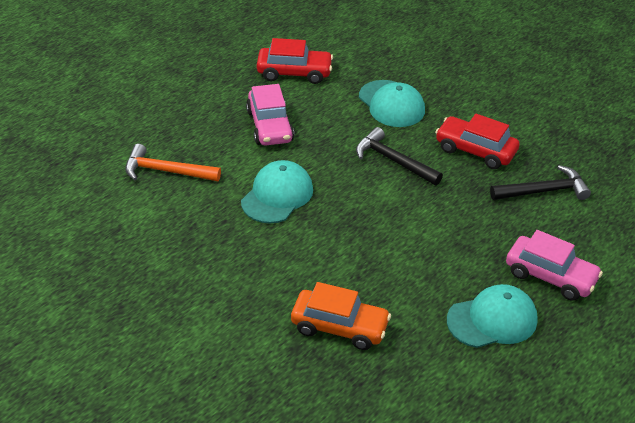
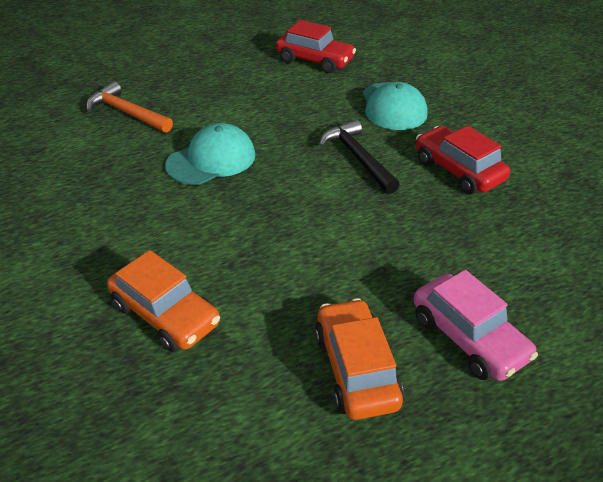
camera: 25 degrees right, 0 degrees up
pink car [246,84,294,145] -> none
turquoise cap [447,284,538,348] -> orange car [315,298,403,420]
black hammer [490,165,591,200] -> none

